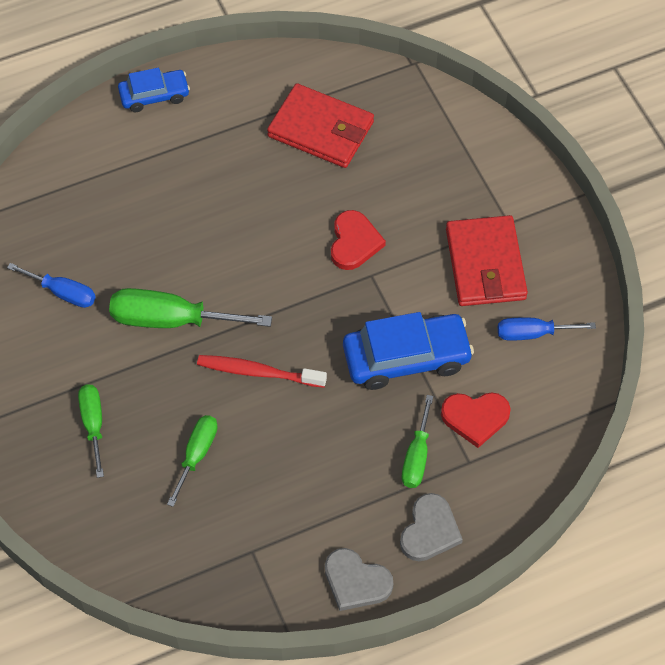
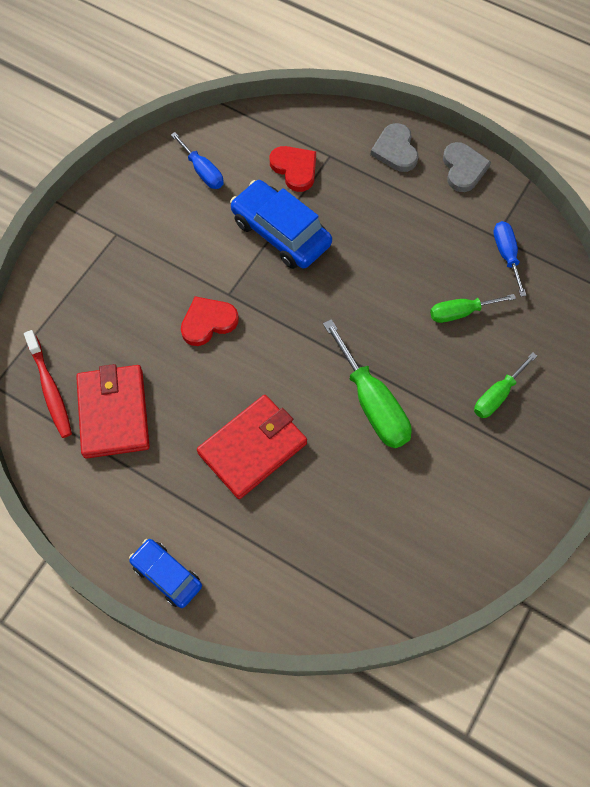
camera: 125 degrees left, 5 degrees up
blue screwdriver [7,263,96,308] -> blue screwdriver moved to [493,221,527,297]
red toothbrush [197,355,327,388] -> red toothbrush moved to [24,330,72,438]
grey heart [400,493,463,561] -> grey heart turned 90 degrees counterclockwise [370,123,418,172]
green screwdriver [402,395,433,488] -> none
red wallet [446,215,528,306] -> red wallet moved to [197,395,307,499]

